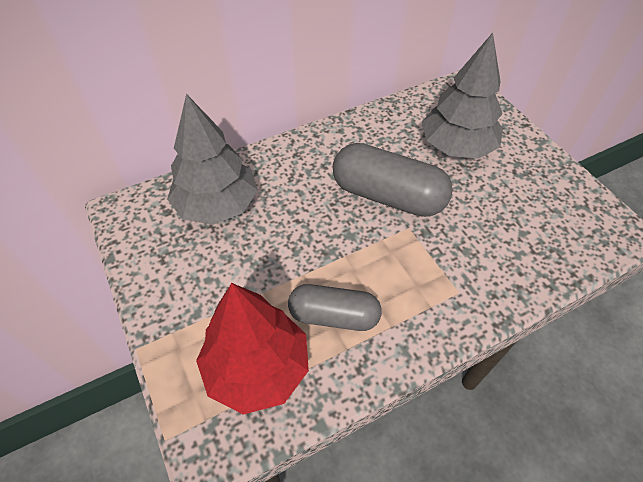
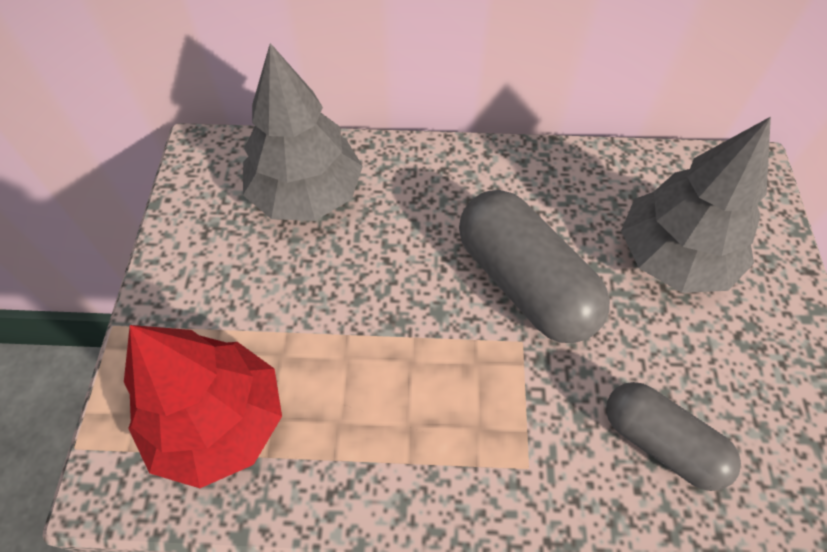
camera: 30 degrees right, 5 degrees up
grey capsule [288,284,382,331] -> grey capsule moved to [606,382,741,491]

